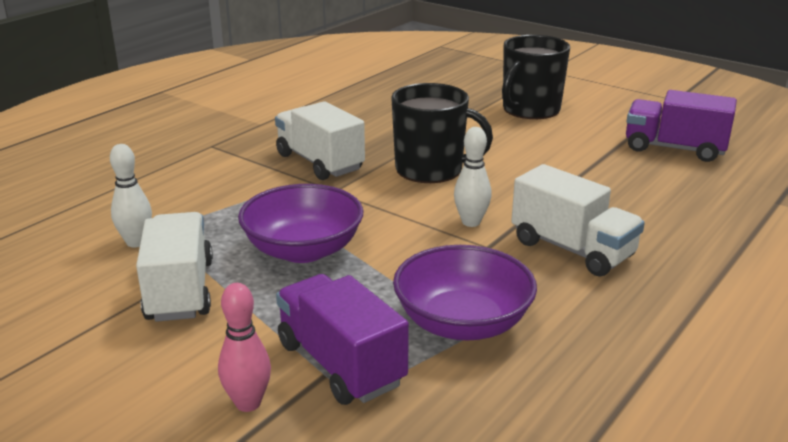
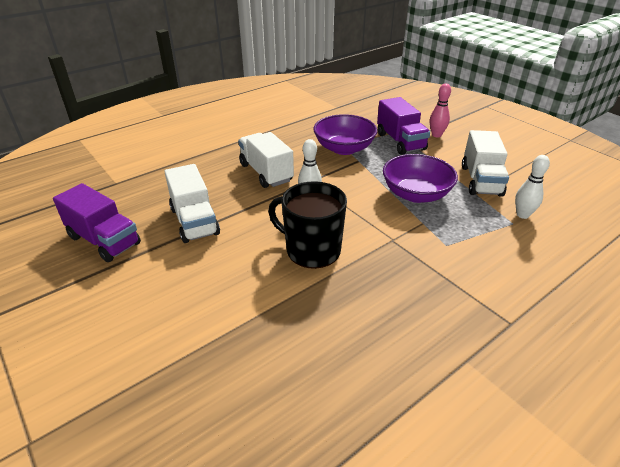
camera: 165 degrees left, 10 degrees up
white truck [275,101,365,180] -> white truck moved to [164,164,220,243]
black mug [502,35,570,119] -> none

